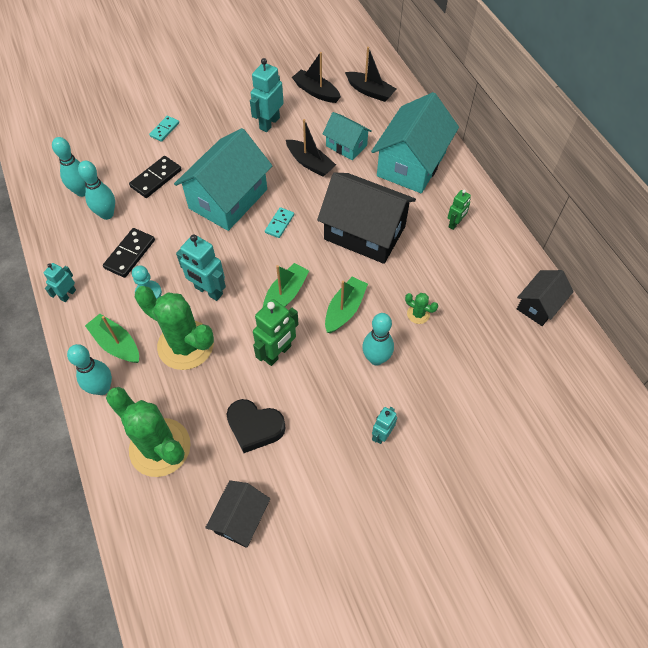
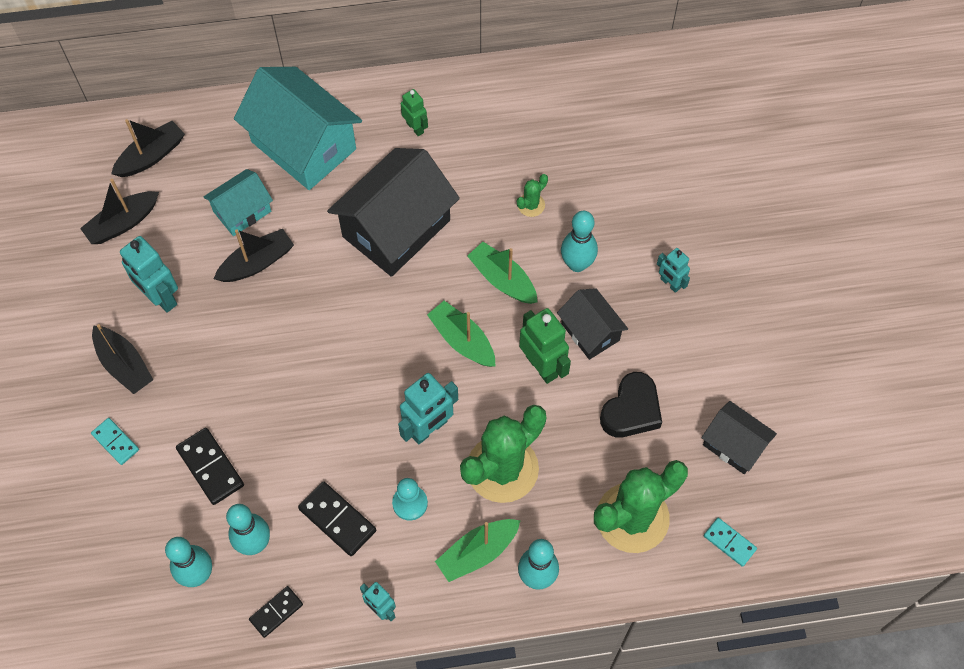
camera: 75 degrees left, 5 degrees up
turquoise house [174,128,272,231] -> none
turquoise domino [265,207,294,238] -> turquoise domino moved to [704,518,757,567]
black house [517,270,574,326] -> black house moved to [557,288,628,360]
none -> black boat [92,324,153,394]
none -> black domino [249,586,303,638]

